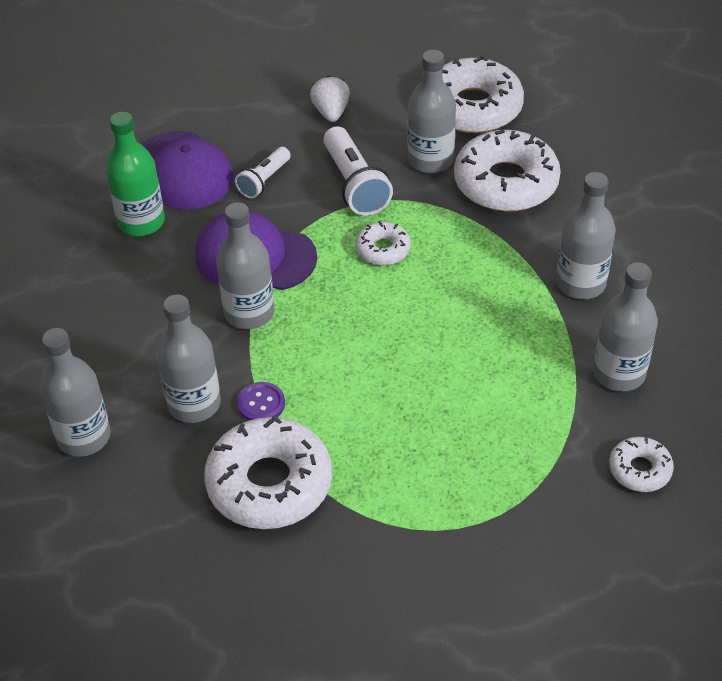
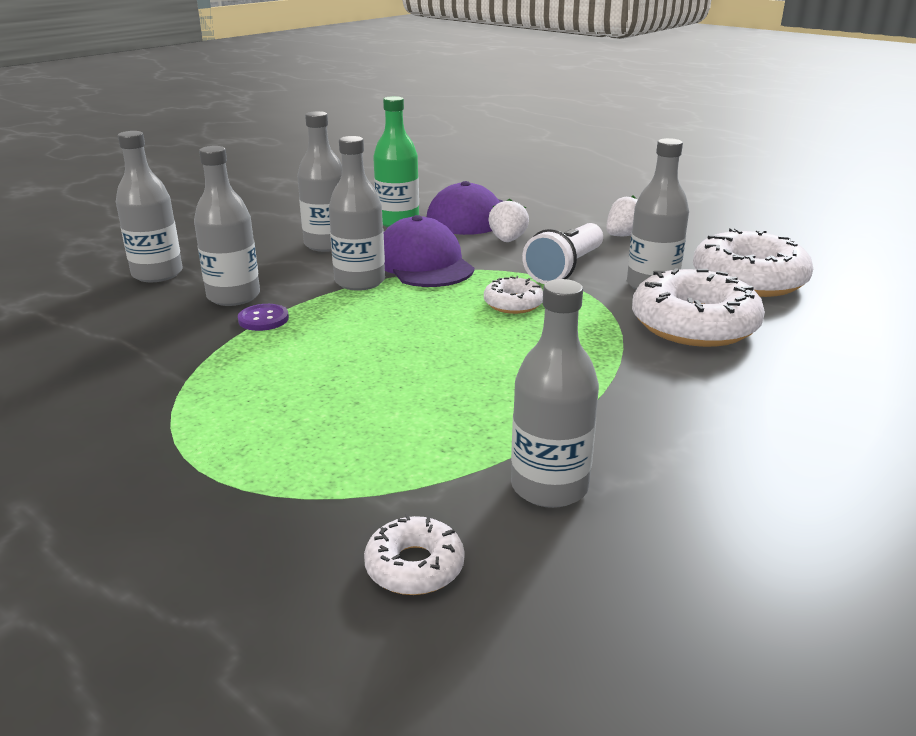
camera: 50 degrees right, 20 degrees down
white donut [204,415,332,529] -> none
white flashlight [235,147,291,199] -> white strawberry [488,198,529,242]
grey bottle [556,172,616,299] -> grey bottle moved to [297,111,342,252]

